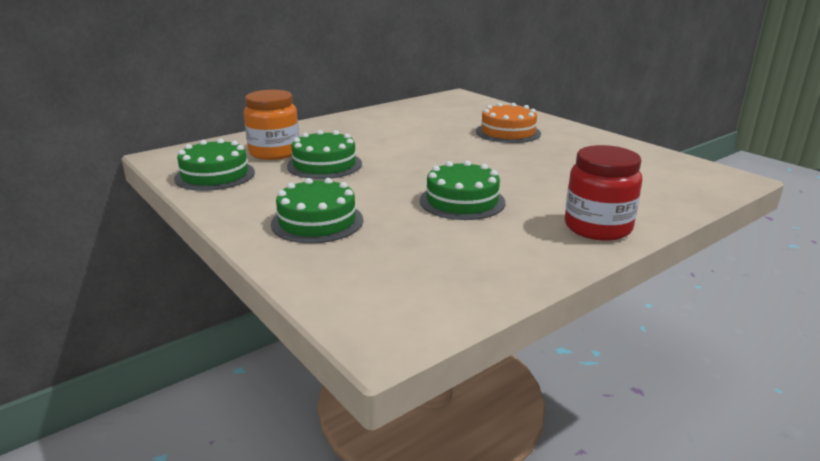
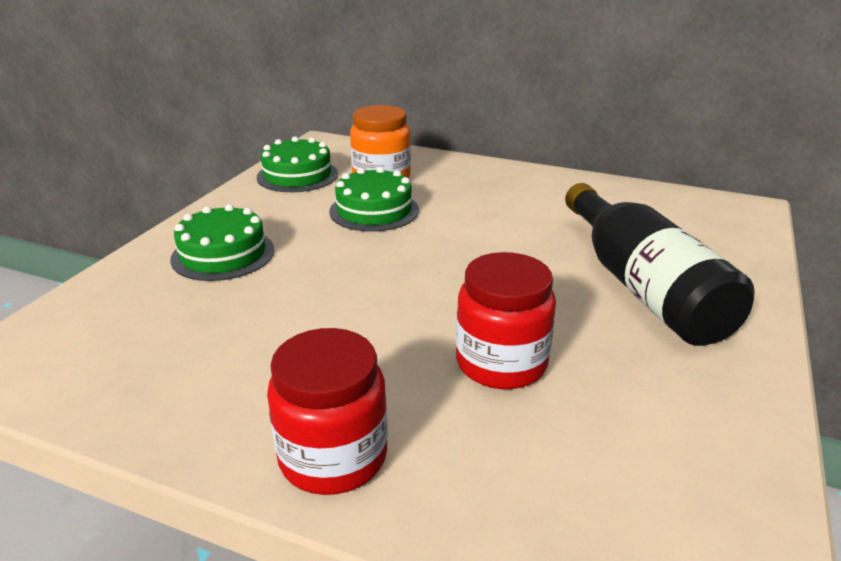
camera: 60 degrees right, 5 degrees up
green cake [420,160,505,220] -> none
orange cake [476,103,541,143] -> black bottle [565,183,755,346]
none -> red jar [456,252,556,389]

